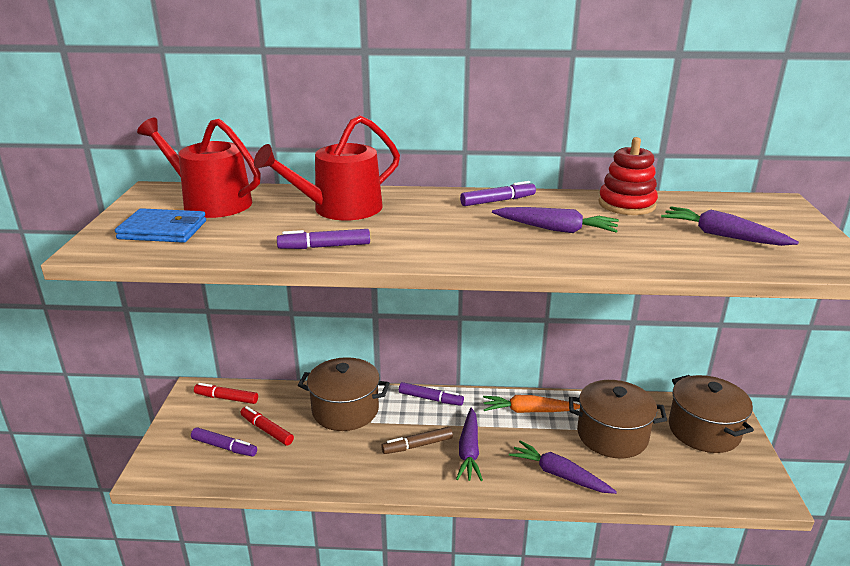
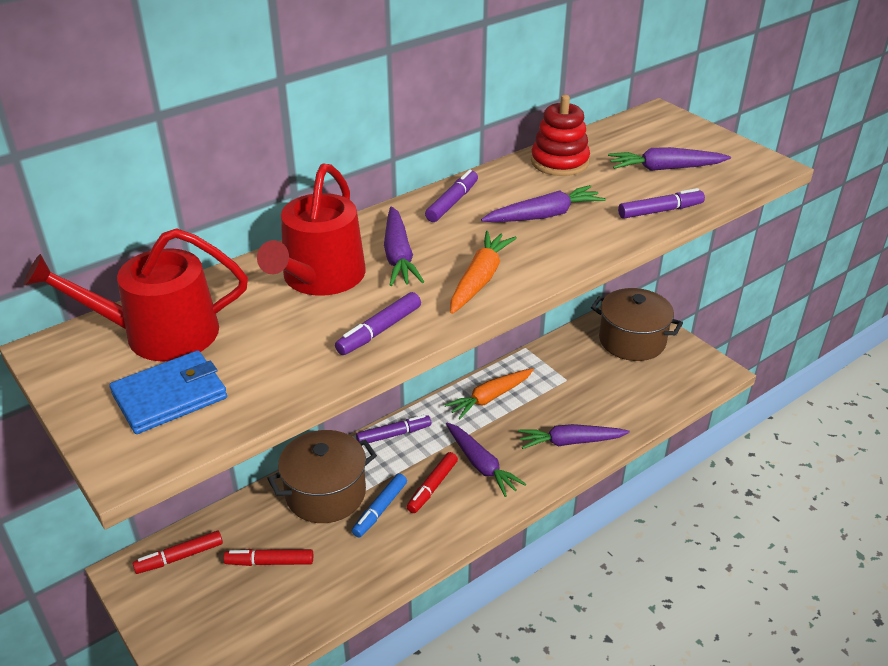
camera: 40 degrees left, 10 degrees up
purple marker [191,427,257,456] -> purple marker moved to [618,188,705,219]
brown marker [381,427,453,454] -> red marker [407,452,458,513]
brown pot [569,380,667,459] -> none
none -> blue marker [352,473,407,538]
none -> purple carrot [384,206,424,286]
none -> orange carrot [450,231,517,314]

